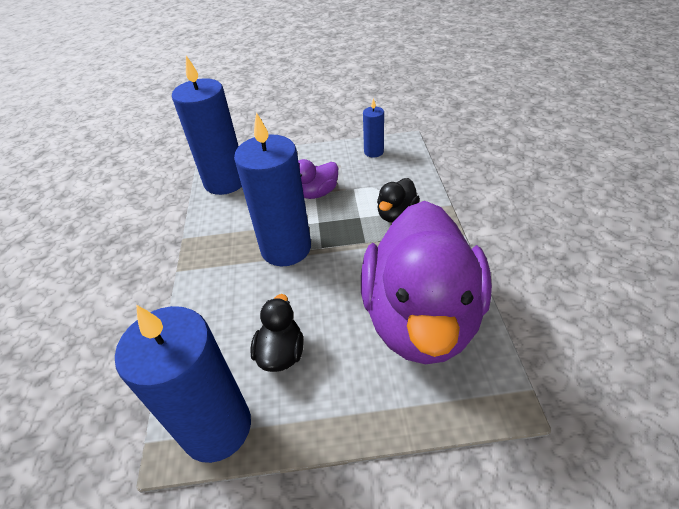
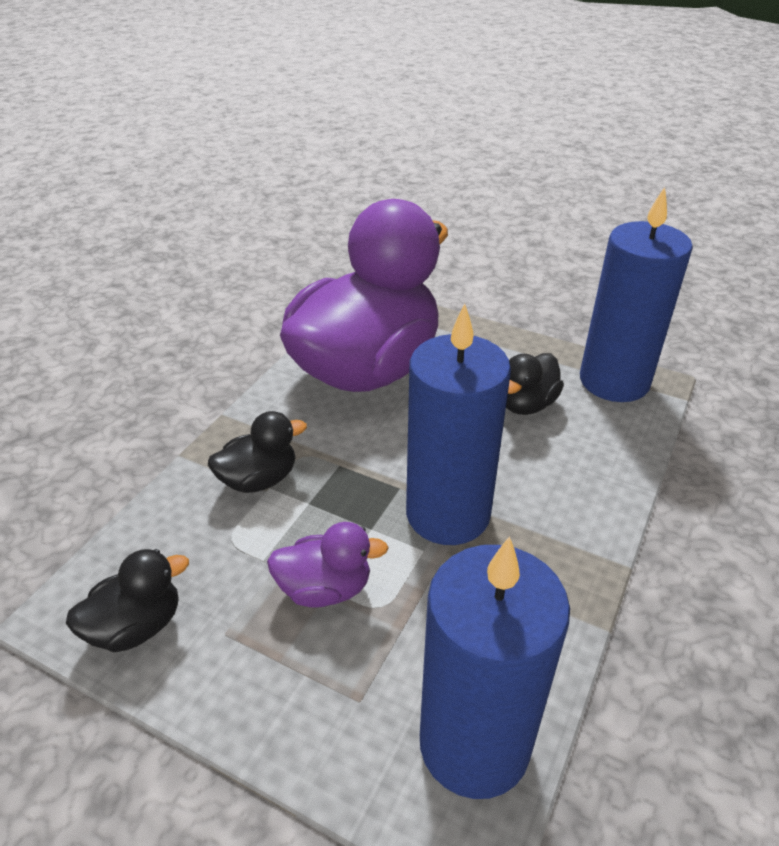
camera: 150 degrees left, 5 degrees down
blue candle [363,98,384,158] -> black duck [66,549,189,652]

